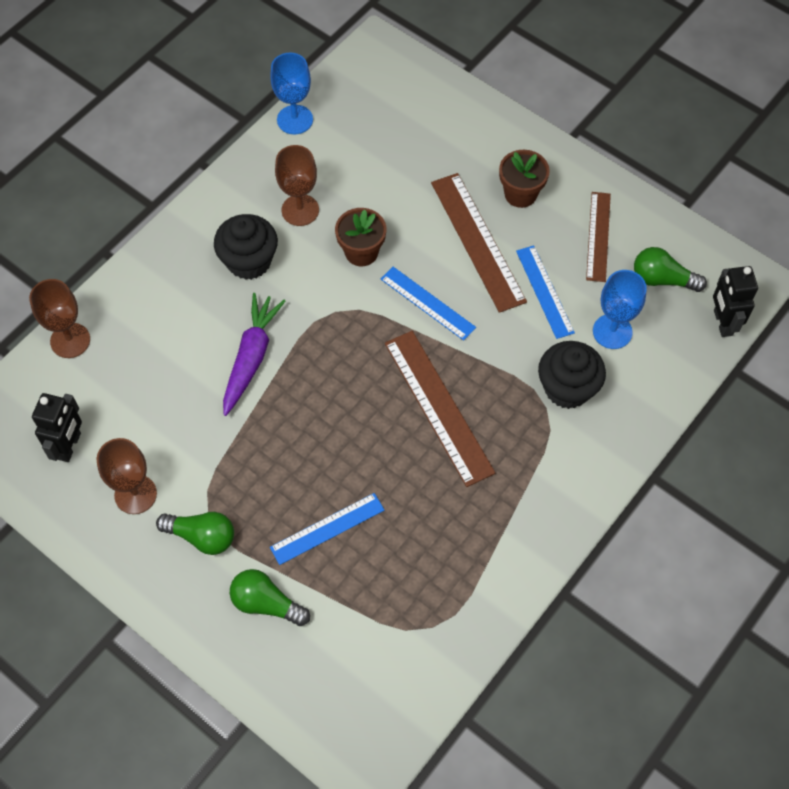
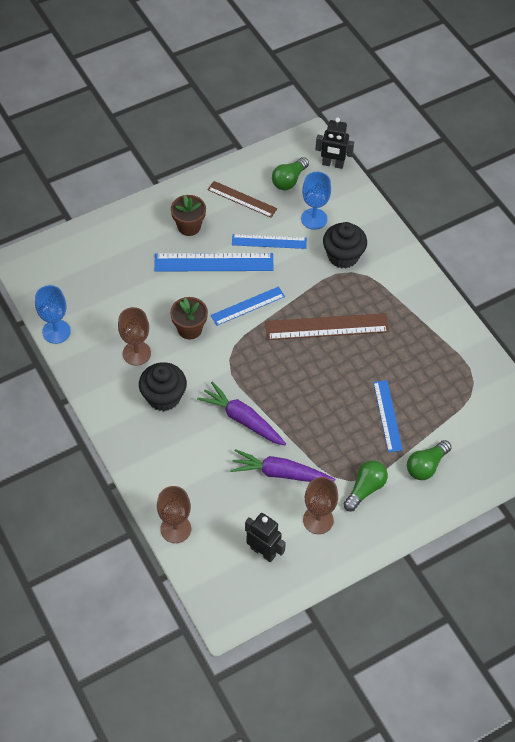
camera: 70 degrees left, 5 degrees down
brown ruler [431,173,527,313] -> blue ruler [154,253,274,272]
none -> purple carrot [230,449,335,482]

